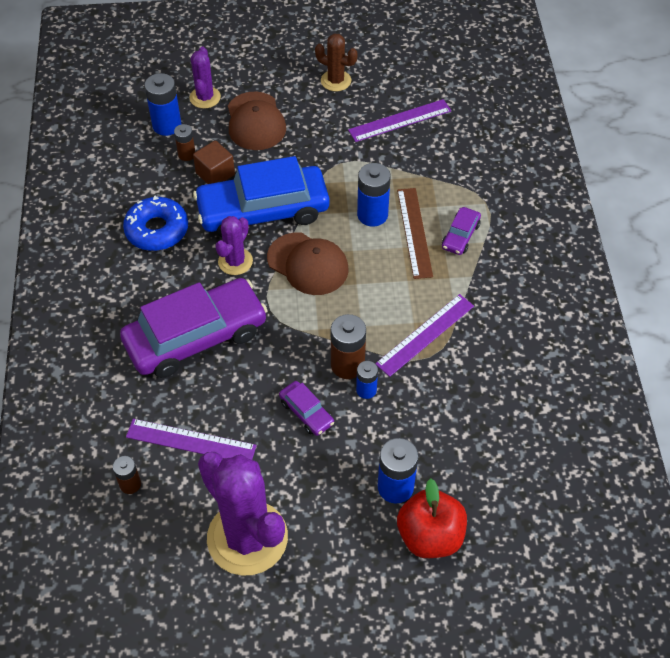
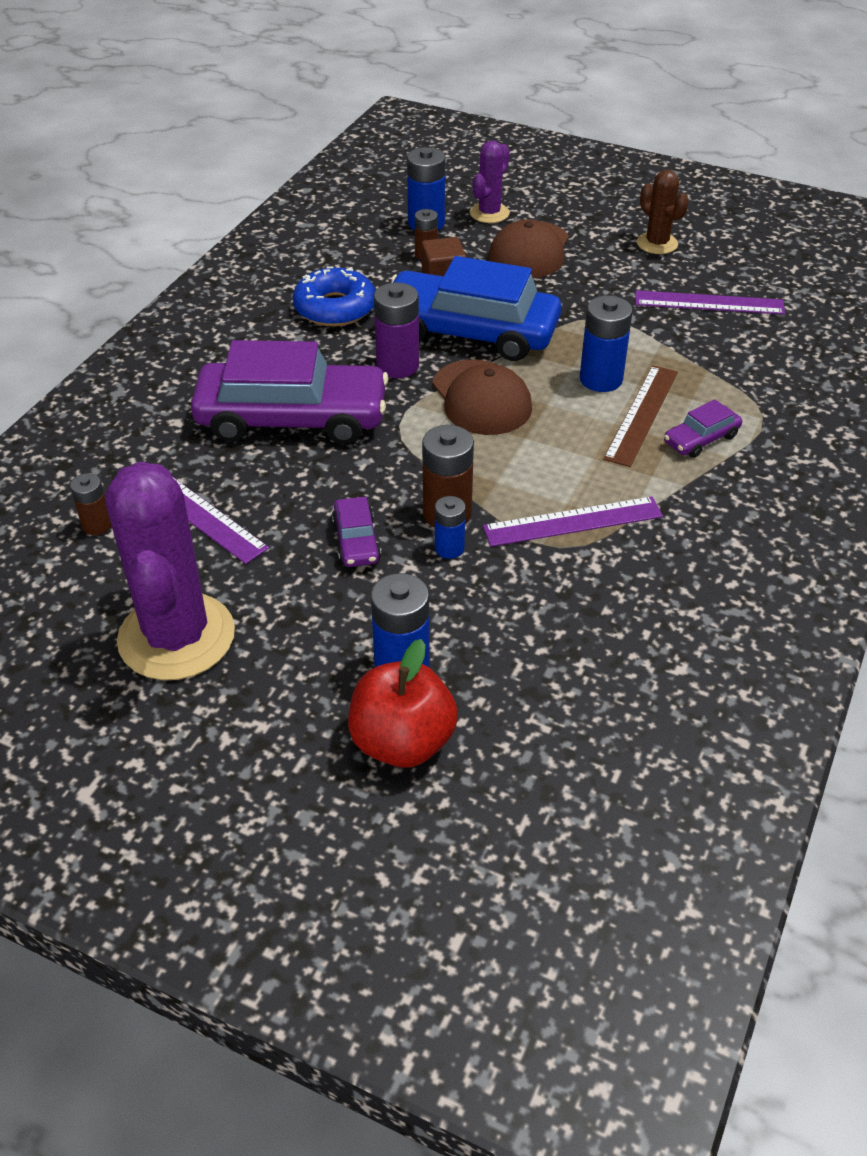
camera: 30 degrees right, 10 degrees down
purple cactus [216,216,253,275] -> purple battery [374,282,419,378]

